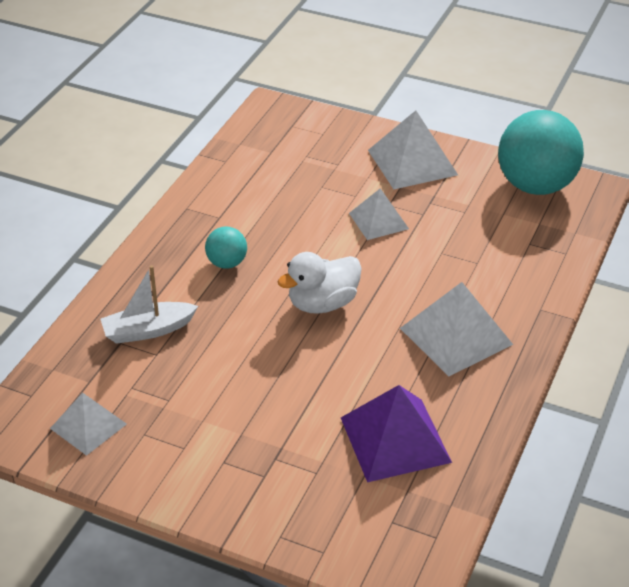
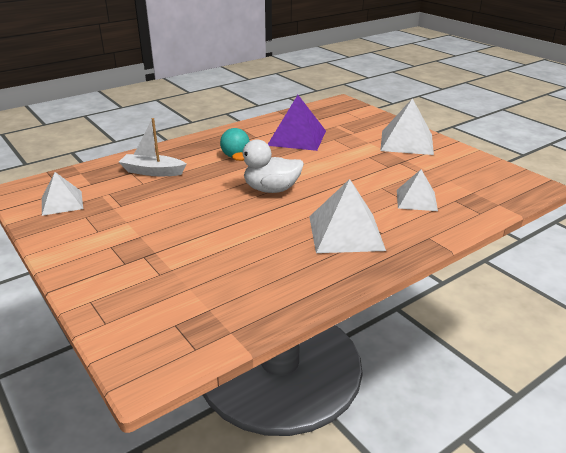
camera: 30 degrees right, 10 degrees down
purple pyramid [341,385,452,482] -> purple pyramid moved to [268,95,326,151]
white pyramid [349,188,409,240] -> white pyramid moved to [397,170,438,211]
turquoise ball [498,110,584,195] -> none

